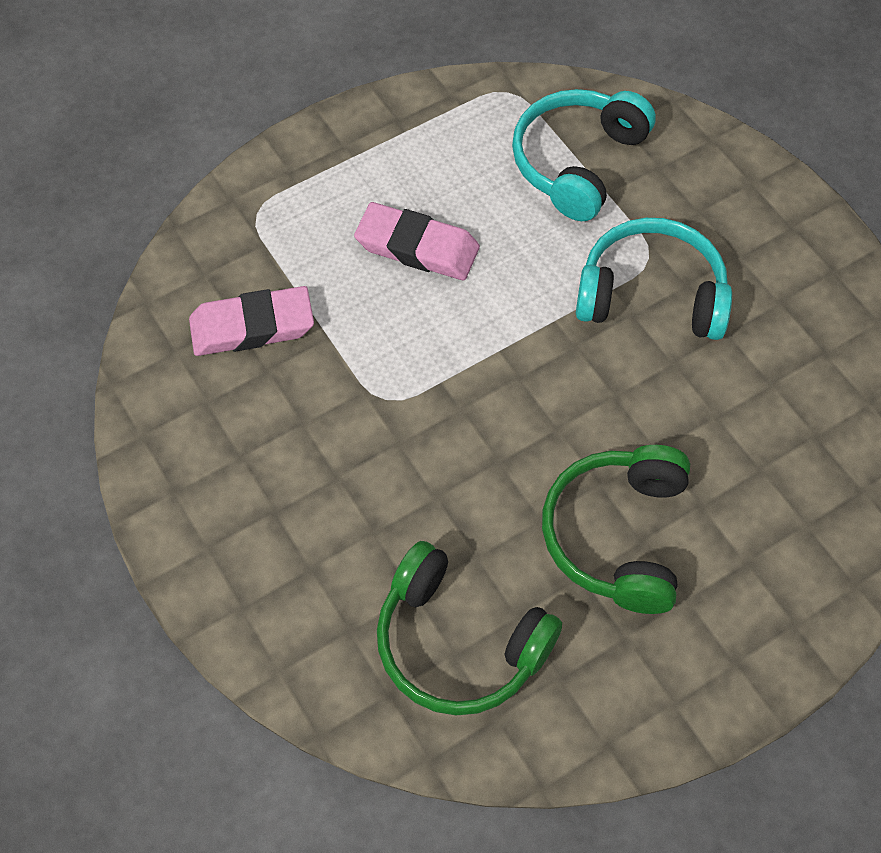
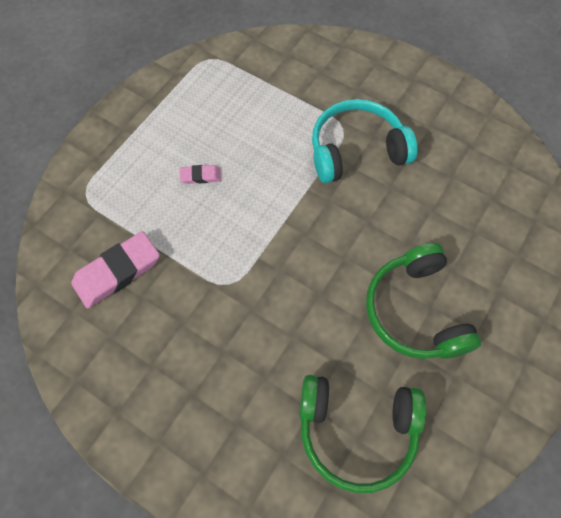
camera: 25 degrees left, 5 degrees up
pink eraser [354,202,480,280] -> pink eraser [180,165,221,184], size x0.50
turquoise headphones [512,89,656,221] -> none

